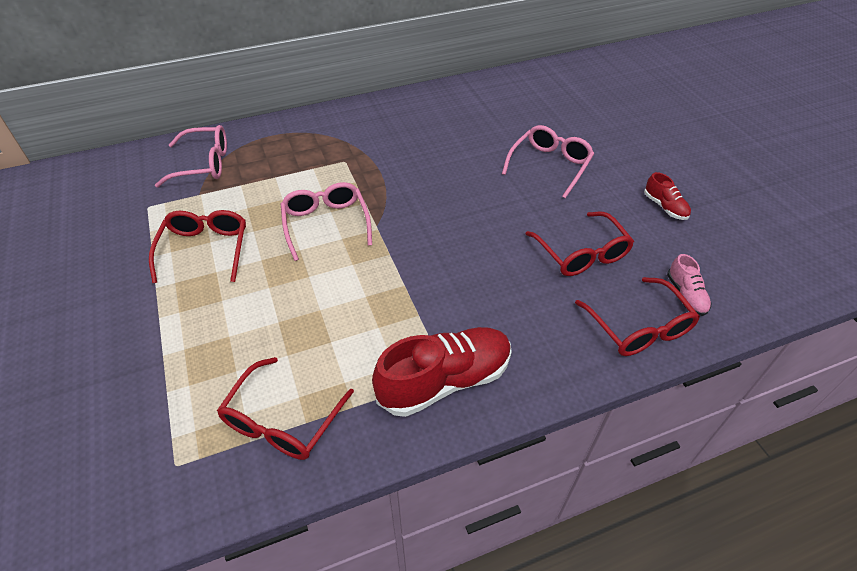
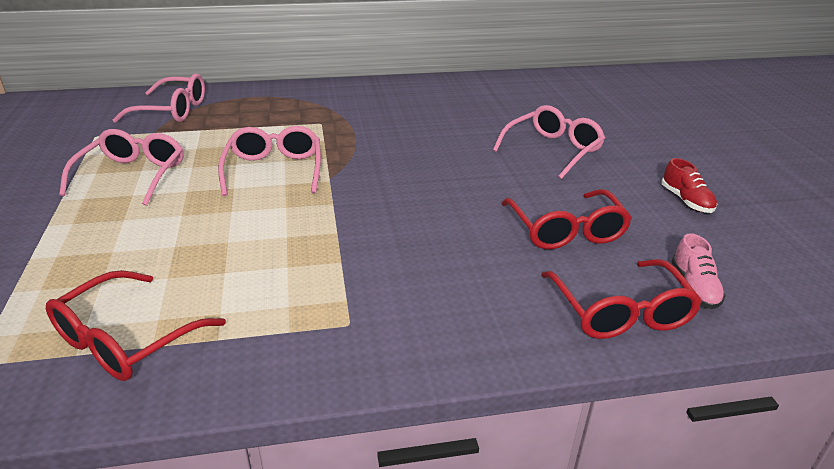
camera: 10 degrees right, 15 degrees down
red glasses [149,210,246,283] -> pink glasses [59,129,183,206]
red shoe [372,327,512,417] -> none

